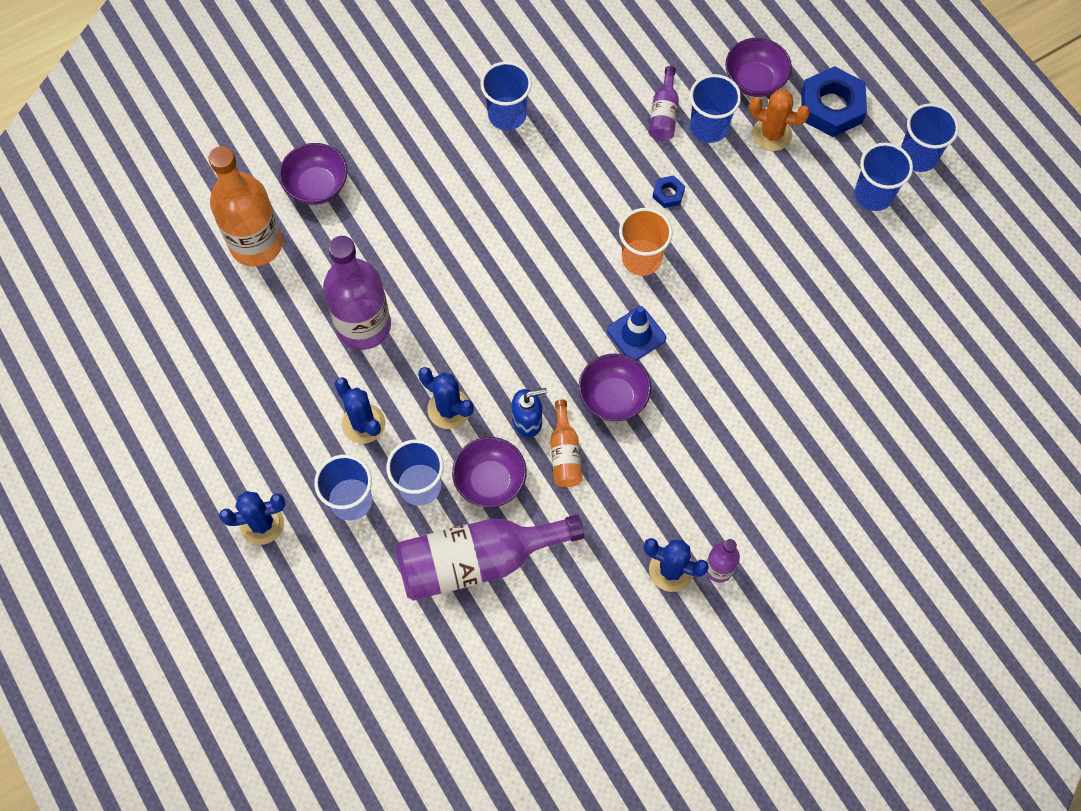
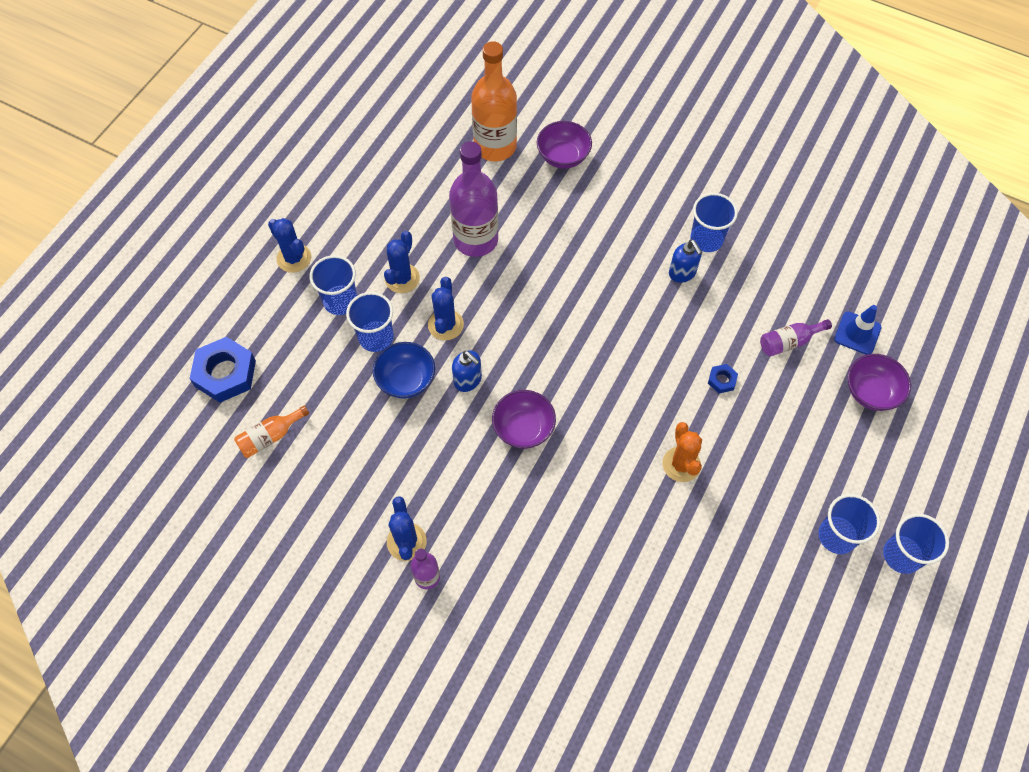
camera: 60 degrees right, 5 degrees down
purple bottle [395,515,584,601] -> none
purple bowl [452,437,527,508] -> blue bowl [373,342,435,399]
orange bottle [550,400,583,487] -> orange bottle moved to [234,405,309,458]
blue traffic cone [607,306,666,361] -> blue traffic cone moved to [834,305,882,355]
orange cup [619,208,673,276] -> none
blue cup [690,74,741,143] -> none
orange cactus [749,90,810,151] -> orange cactus moved to [662,422,702,482]
blue nut [801,66,867,137] -> blue nut moved to [190,337,256,403]
none -> blue soap dispenser [669,239,702,283]

